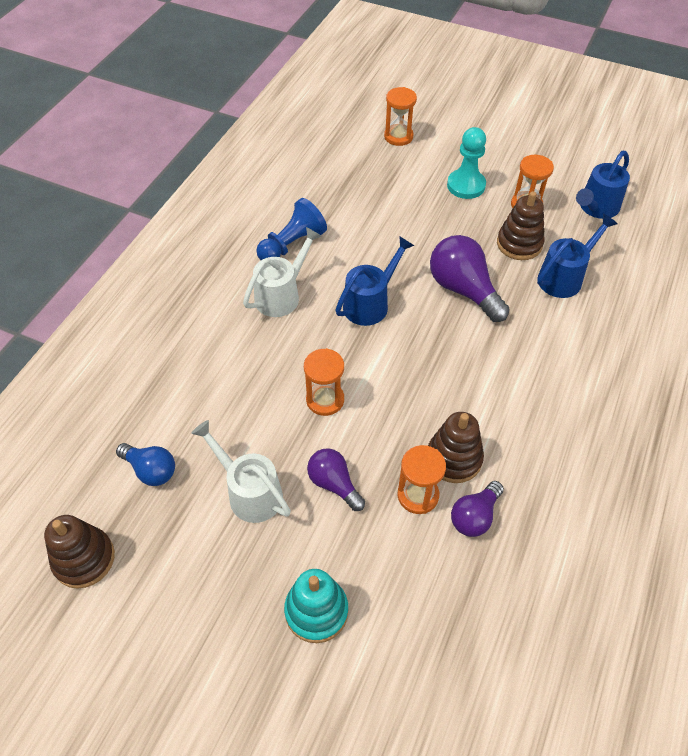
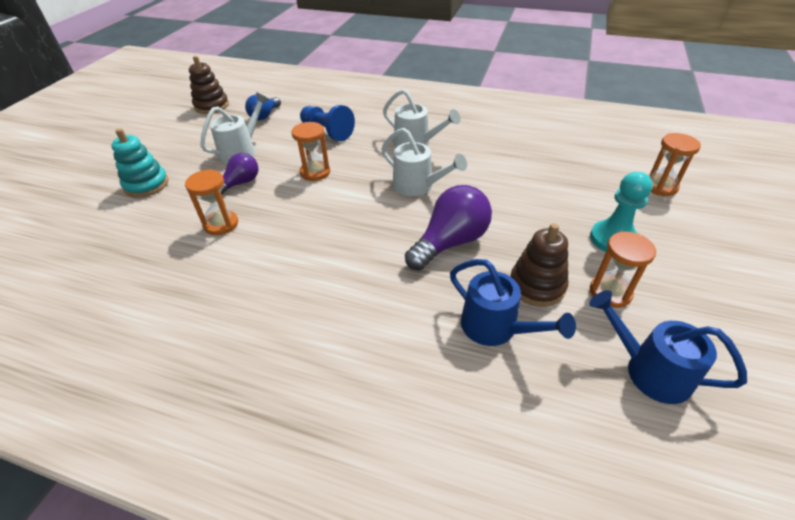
camera: 85 degrees right, 10 degrees down
blue pawn [256,198,327,260] -> blue pawn moved to [300,105,355,141]
blue watering can [336,236,415,326] -> white watering can [381,128,467,196]
brown stacking toy [428,412,484,483] -> none
purple light bulb [451,481,504,537] -> none

